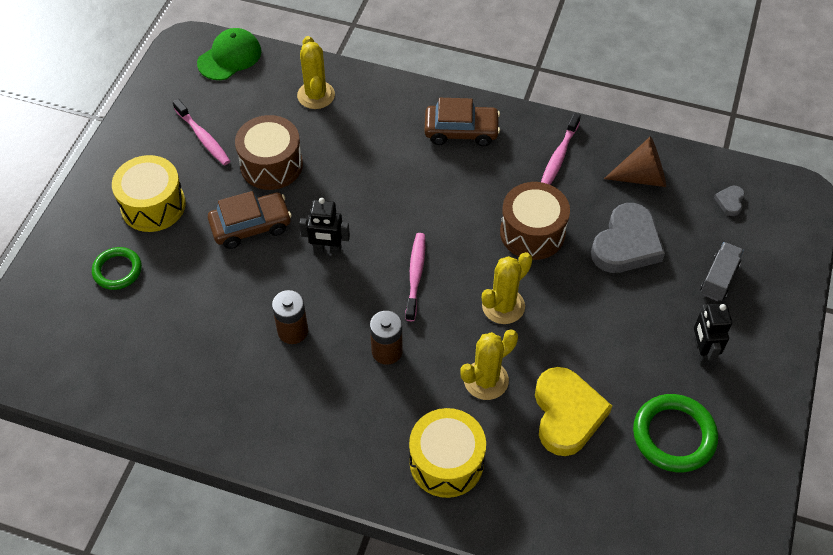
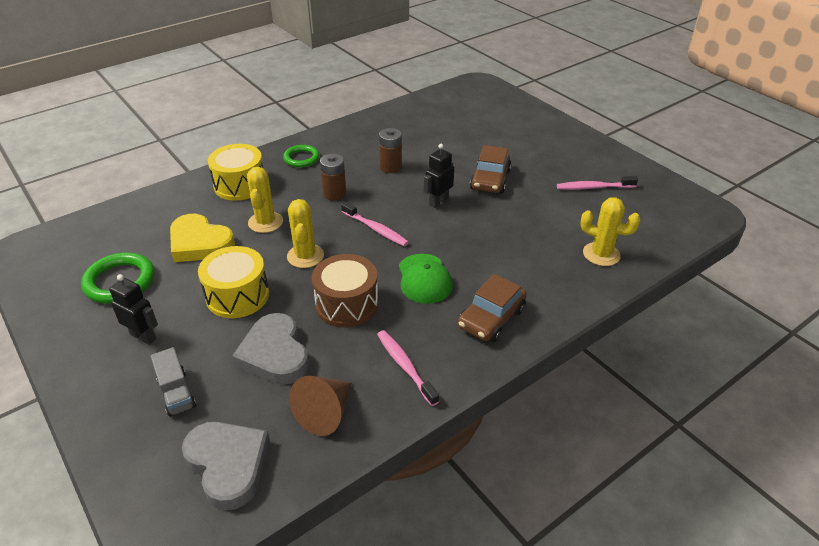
camera: 125 degrees right, 15 degrees down
green ring [92,247,142,290] -> green ring moved to [283,145,319,167]
yellow drum [112,155,186,232] -> yellow drum moved to [198,246,269,318]
green cap [197,28,261,80] -> green cap moved to [399,254,453,304]
brown drum [235,115,303,190] -> none
grey heart [714,185,745,216] -> grey heart [182,422,270,510], size x2.31

